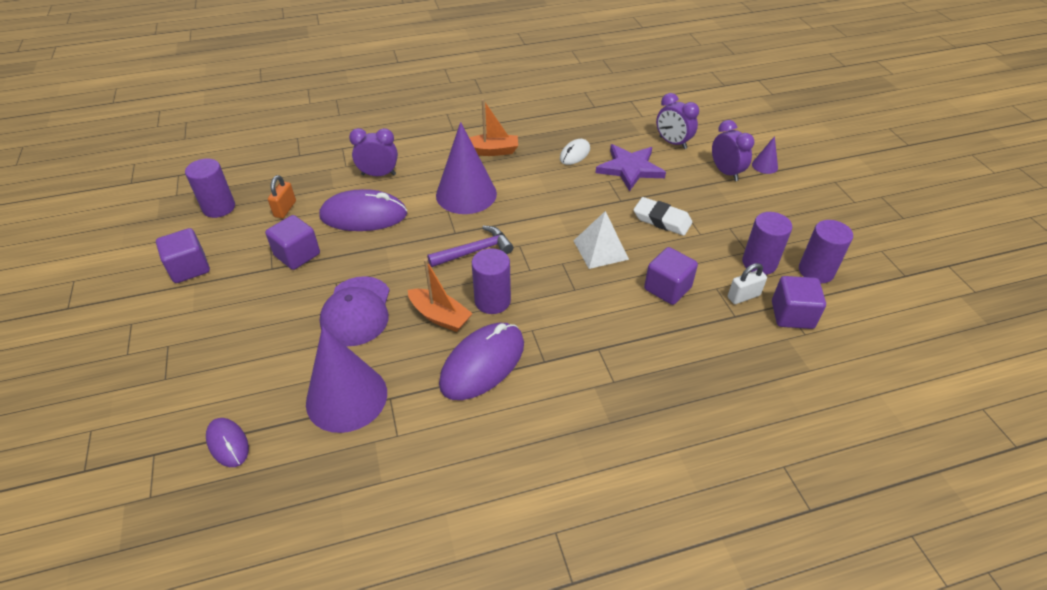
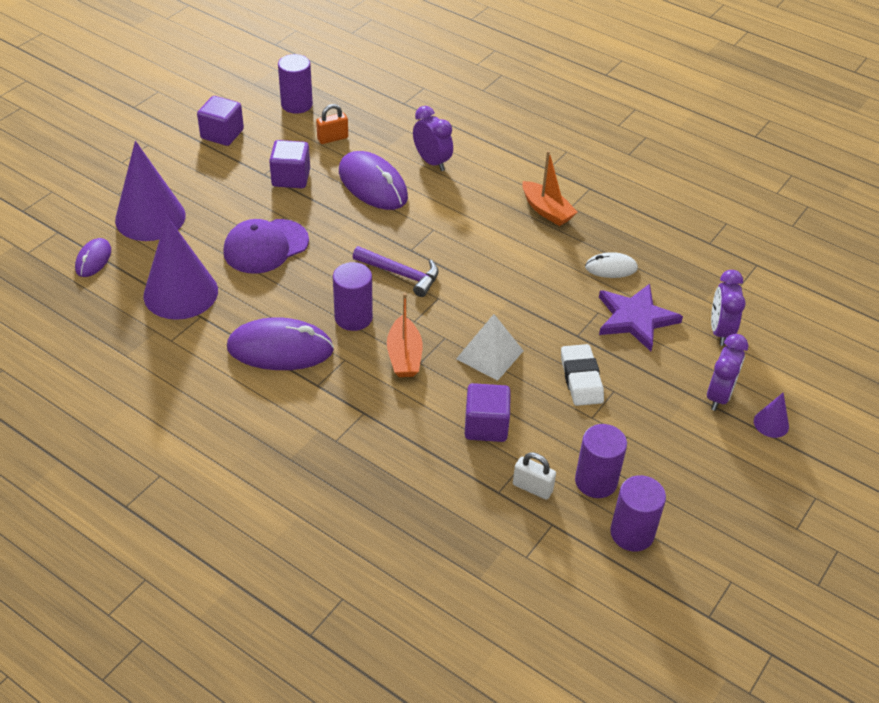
camera: 50 degrees right, 0 degrees up
orange boat [408,259,473,332] -> orange boat moved to [387,293,423,377]
purple cone [436,122,497,214] -> purple cone moved to [115,141,185,241]
purple cube [772,276,826,329] -> none

